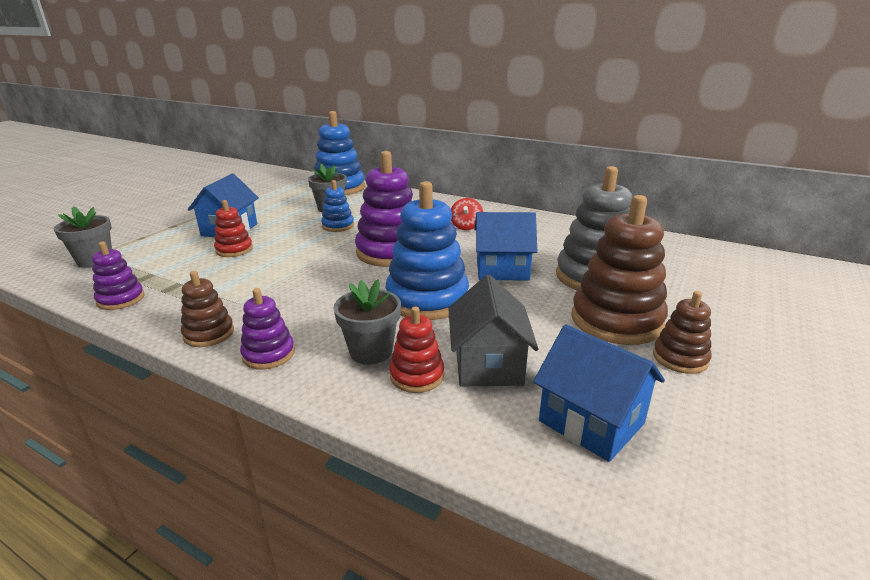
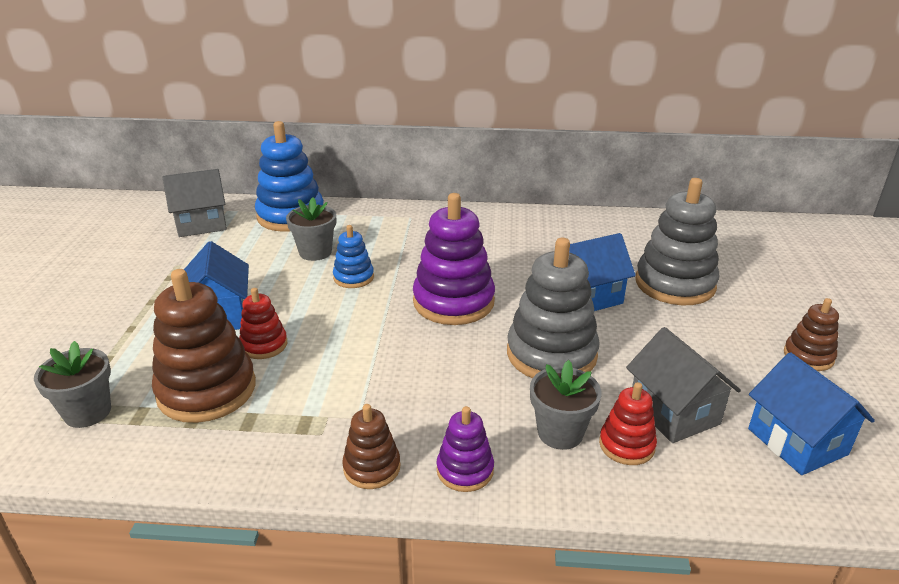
camera: 25 degrees left, 5 degrees up
purple stacking toy [92,242,145,310] -> none
blue stacking toy [385,181,469,320] -> grey stacking toy [507,238,600,378]
red spinning top [451,198,483,230] -> none
blue house [533,324,665,462] -> blue house turned 45 degrees clockwise [748,352,875,475]
brown stacking toy [572,195,668,345] -> brown stacking toy moved to [152,269,256,423]
none -> grey house [162,169,227,237]

